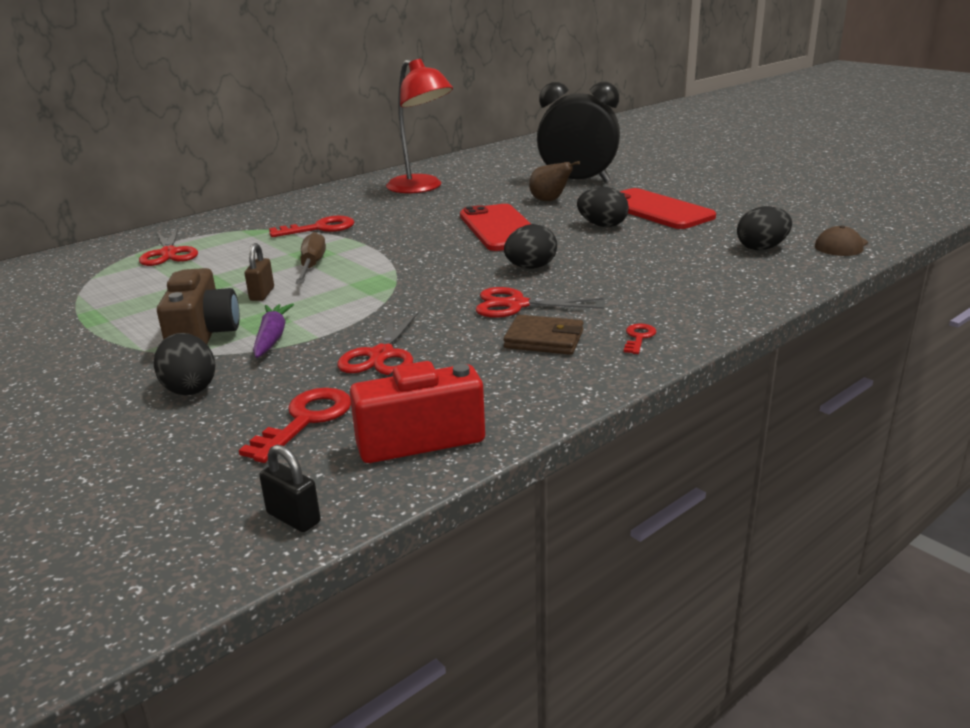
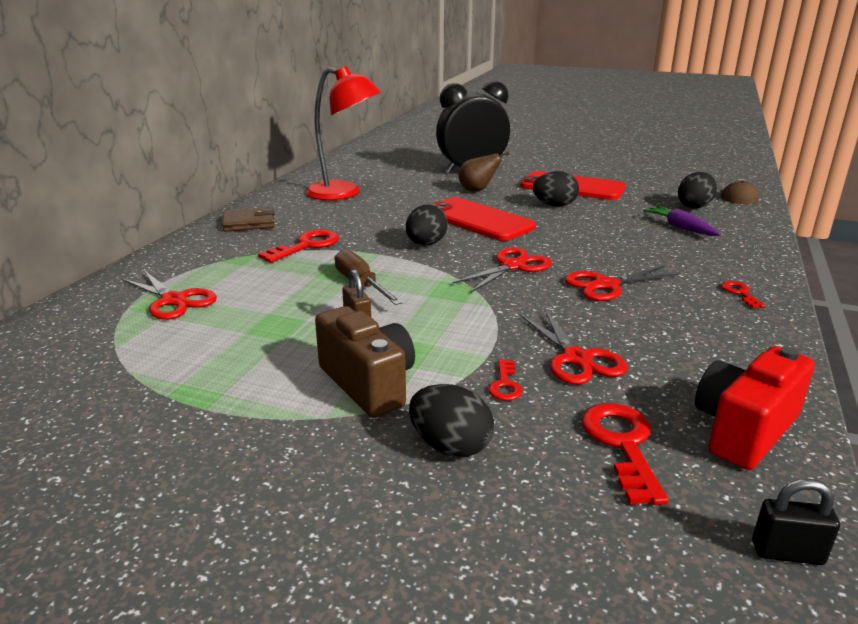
camera: 30 degrees left, 0 degrees up
purple carrot [253,303,294,358] -> purple carrot moved to [643,206,721,236]
brown wallet [503,315,584,355] -> brown wallet moved to [222,207,275,232]
black egg [504,224,557,269] -> black egg moved to [406,205,448,245]
none -> red scissors [453,247,552,292]
none -> red key [488,359,522,401]

